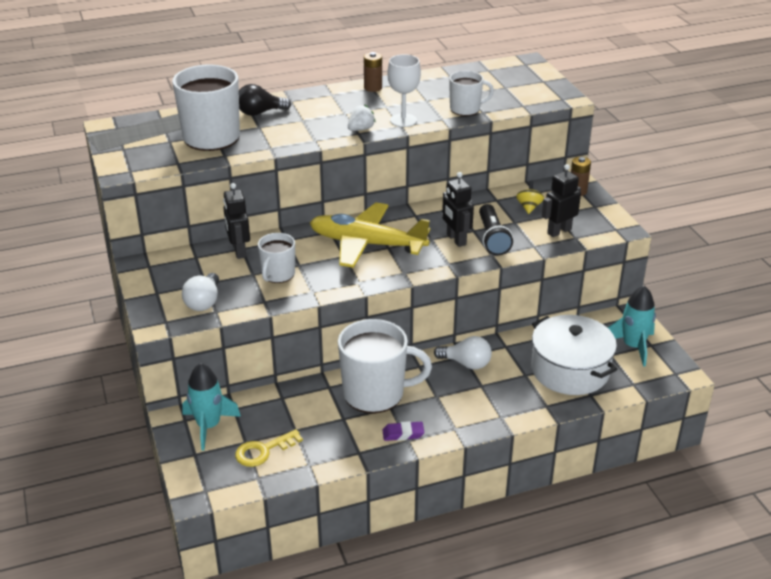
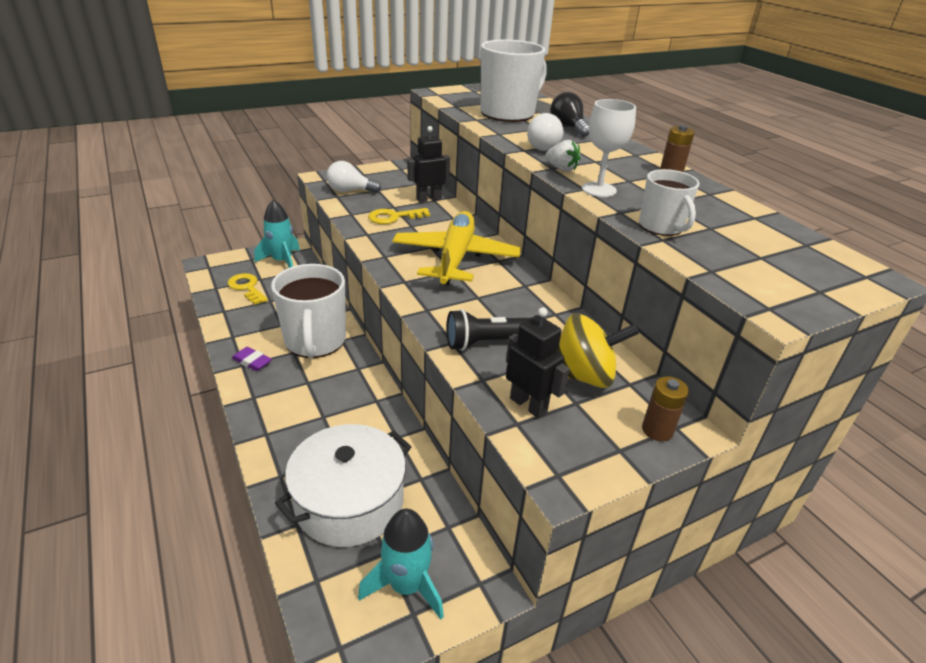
camera: 80 degrees right, 0 degrees up
white mug [258,233,295,283] -> yellow key [368,208,430,224]
purple eraser [382,421,424,441] -> purple eraser turned 45 degrees counterclockwise [232,347,272,371]
white light bulb [434,336,492,370] -> white light bulb moved to [527,113,563,151]
black robot [442,172,474,247] -> none
yellow spinning top [516,181,544,214] -> yellow spinning top [557,313,639,388], size x1.93

